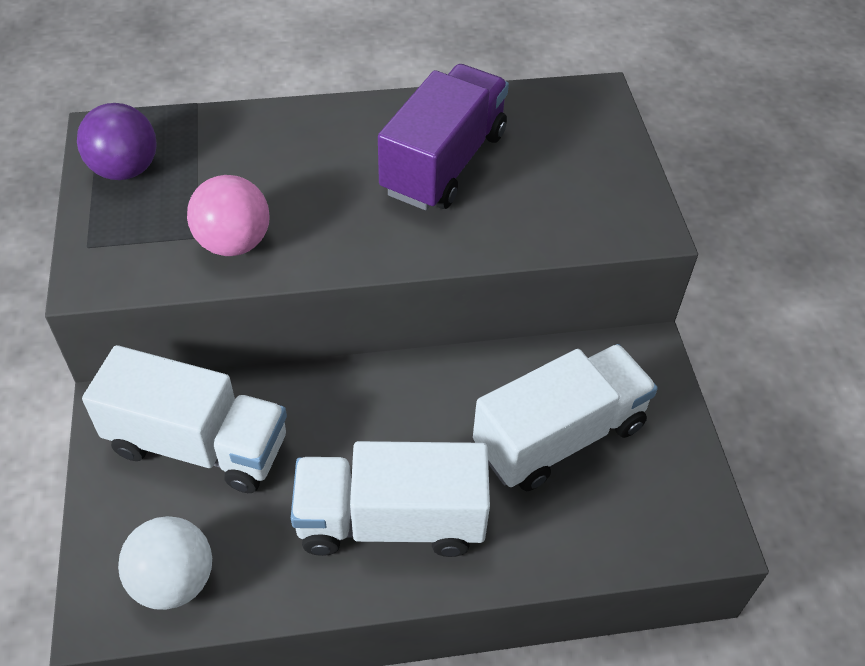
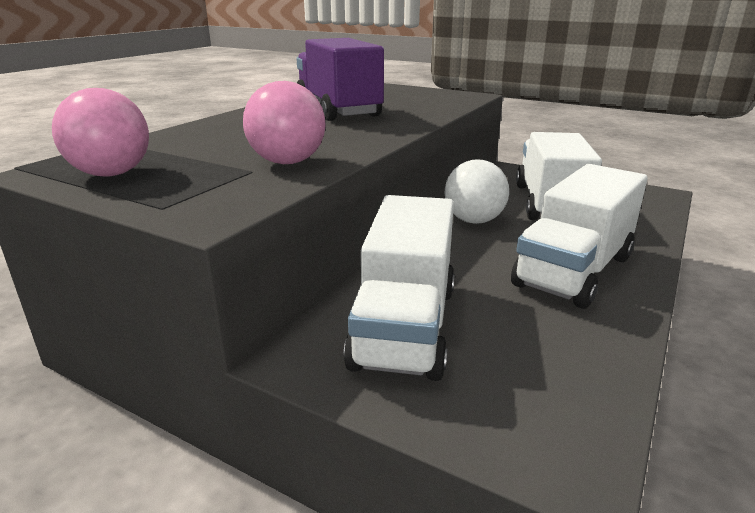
camera: 50 degrees left, 25 degrees down
purple ball [77,103,157,180] -> pink ball [52,88,149,177]
white truck [82,345,287,493] -> white truck turned 135 degrees clockwise [344,195,455,381]
white ball [118,516,212,610] -> white ball moved to [445,159,509,224]

